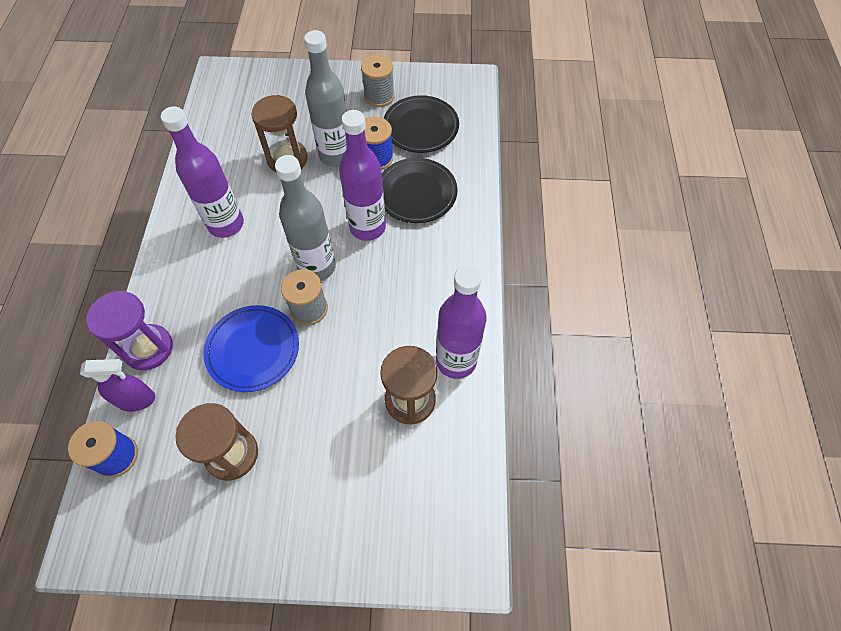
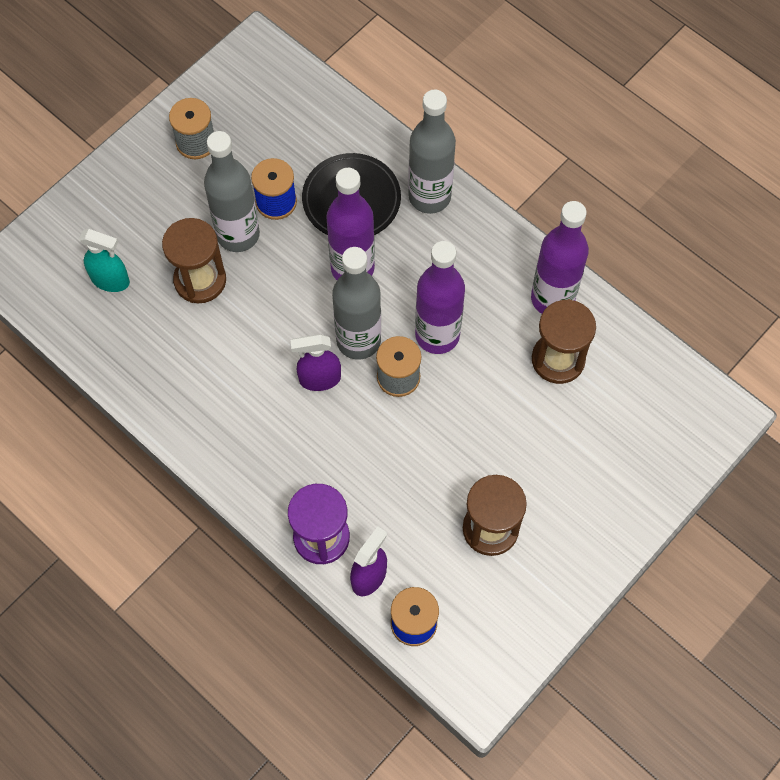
camera: 50 degrees left, 5 degrees up
purple bottle [161,106,244,238] -> purple bottle moved to [415,241,465,354]
blue plate [203,305,299,392] -> none
black plate [384,95,459,153] -> none
none -> turquoise spray bottle [79,229,130,292]
none -> purple spray bottle [290,334,341,391]
none -> grey bottle [408,90,456,214]

